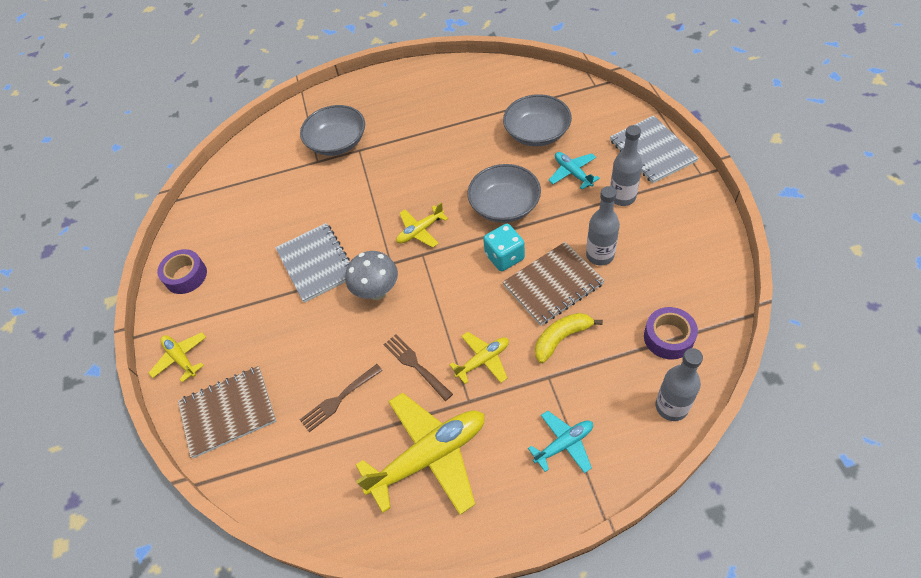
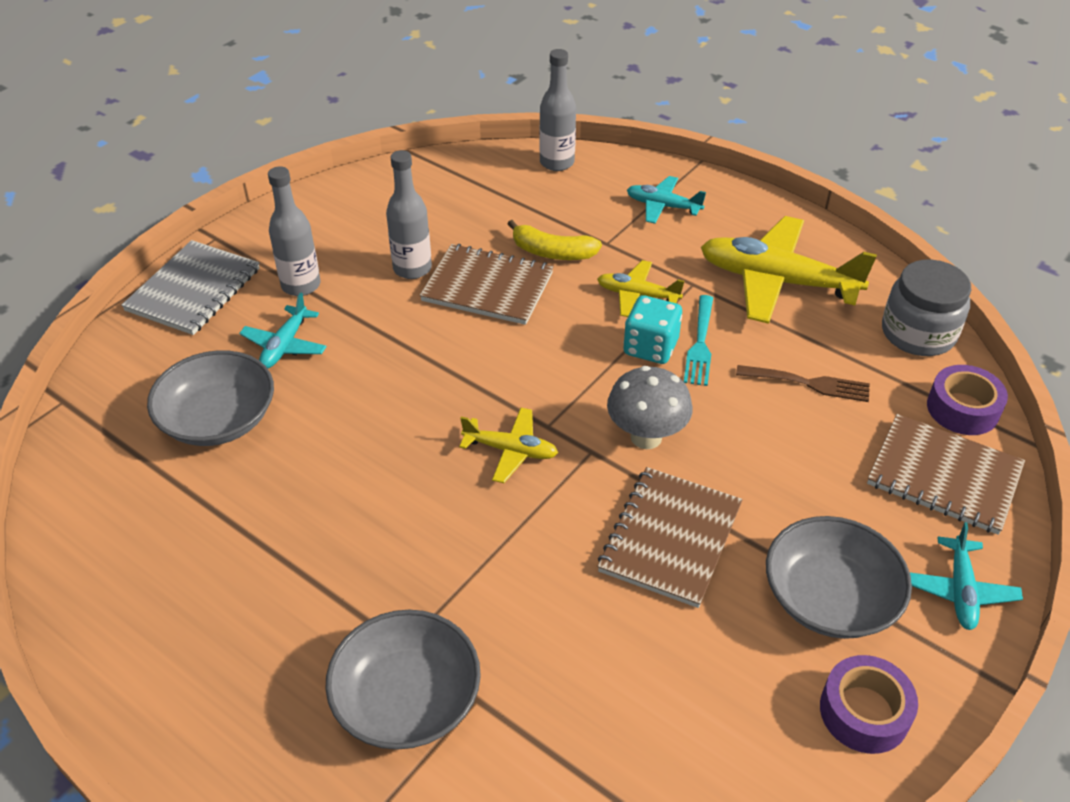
camera: 135 degrees left, 10 degrees down
yellow plane [149,332,206,382] -> turquoise plane [910,522,1023,630]
grey notebook [275,223,350,303] -> brown notebook [597,467,743,608]
brown fork [383,334,453,401] -> turquoise fork [684,295,713,386]
grey bowl [468,164,541,223] -> grey bowl moved to [766,516,912,639]
turquoise dice [483,224,525,271] -> turquoise dice moved to [623,295,682,364]
purple tape [644,307,698,360] -> purple tape moved to [927,365,1008,435]
none -> grey jar [882,259,971,356]

